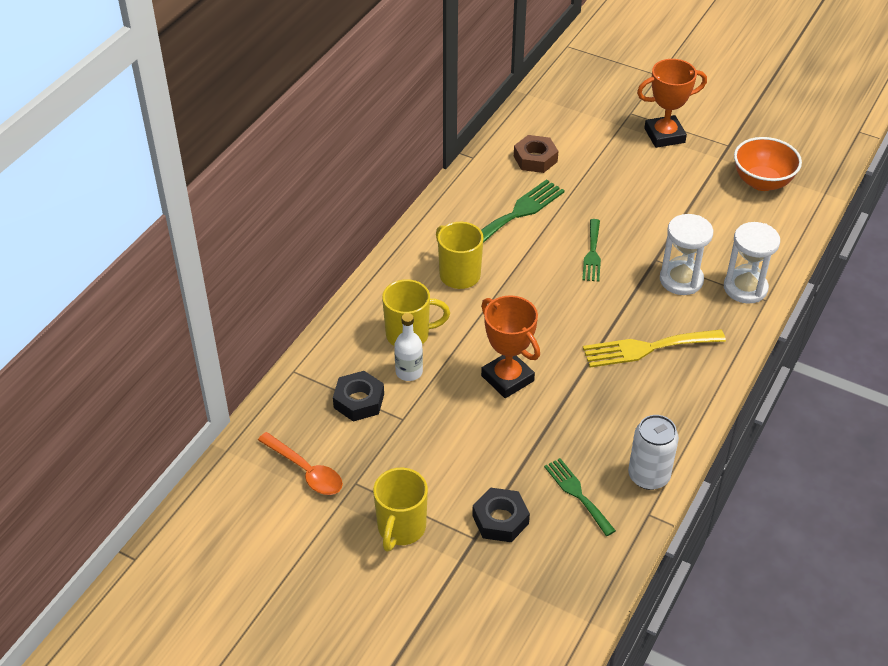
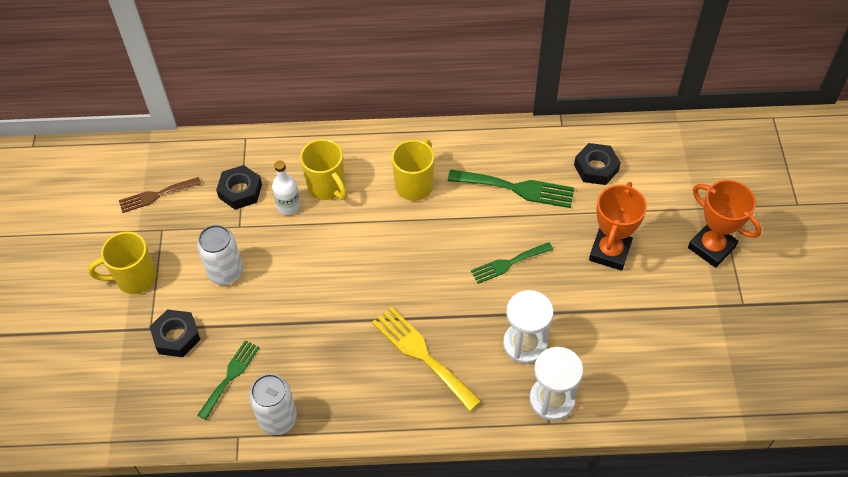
camera: 60 degrees right, 10 degrees up
orange spoon [258,432,343,495] -> brown fork [119,177,201,213]
orange trophy [481,295,540,398] -> orange trophy moved to [589,182,647,271]
brown nut [514,135,558,173] -> black nut [574,143,621,185]
orange bowl [734,137,802,191] -> none
none -> white can [197,225,243,285]

